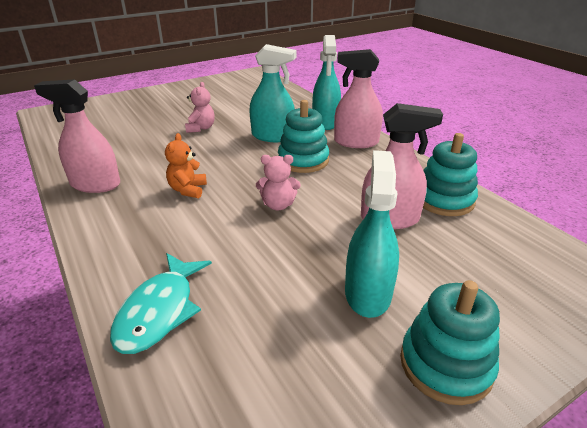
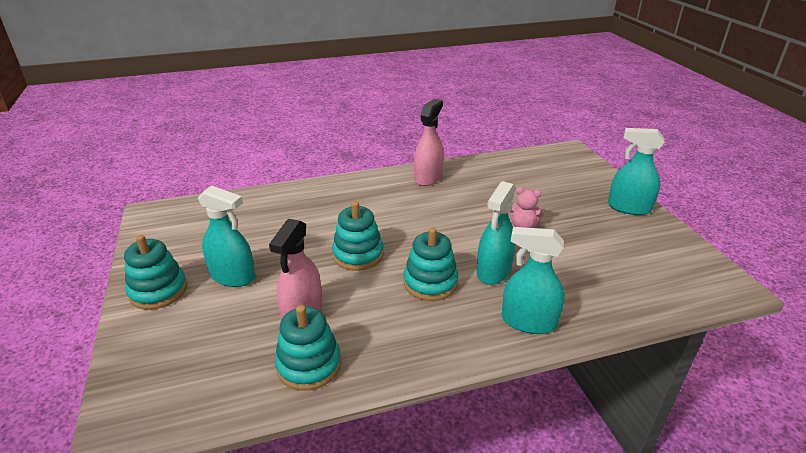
camera: 105 degrees right, 0 degrees up
turquoise fish [110,253,212,354] -> none
orange teddy bear [165,133,207,198] -> none
pink teddy bear [256,155,301,210] -> turquoise stacking toy [332,201,384,271]
pink spray bottle [334,49,383,148] -> none
none -> turquoise spray bottle [608,128,665,215]

